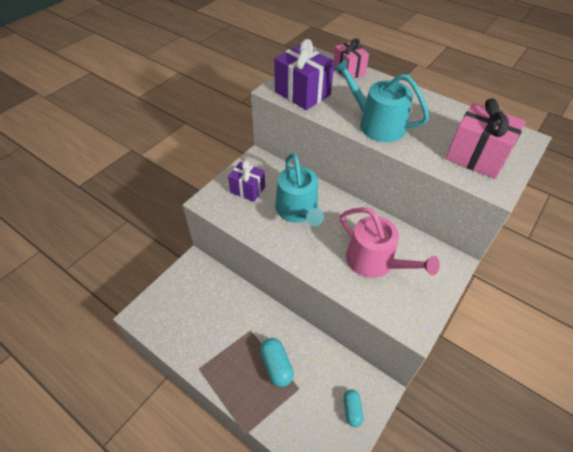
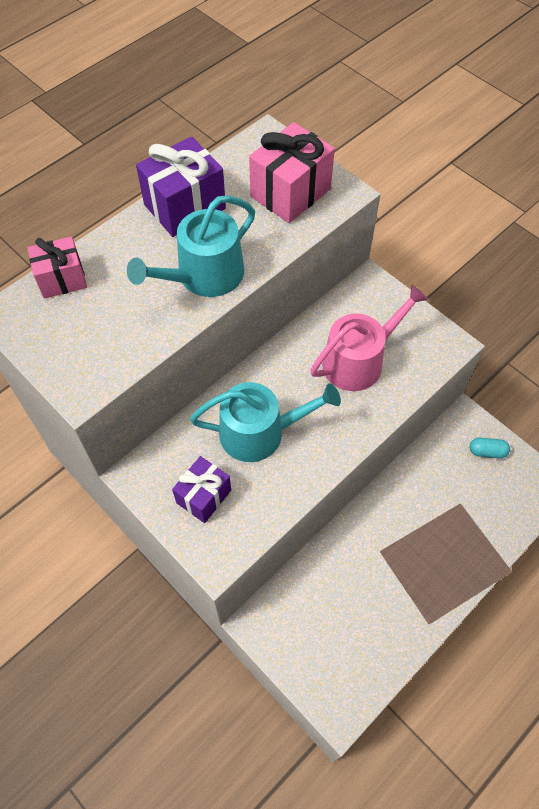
camera: 80 degrees left, 10 degrees up
turquoise capsule [260,338,294,387] -> none
purple gift [274,39,334,110] -> purple gift moved to [136,137,226,237]

